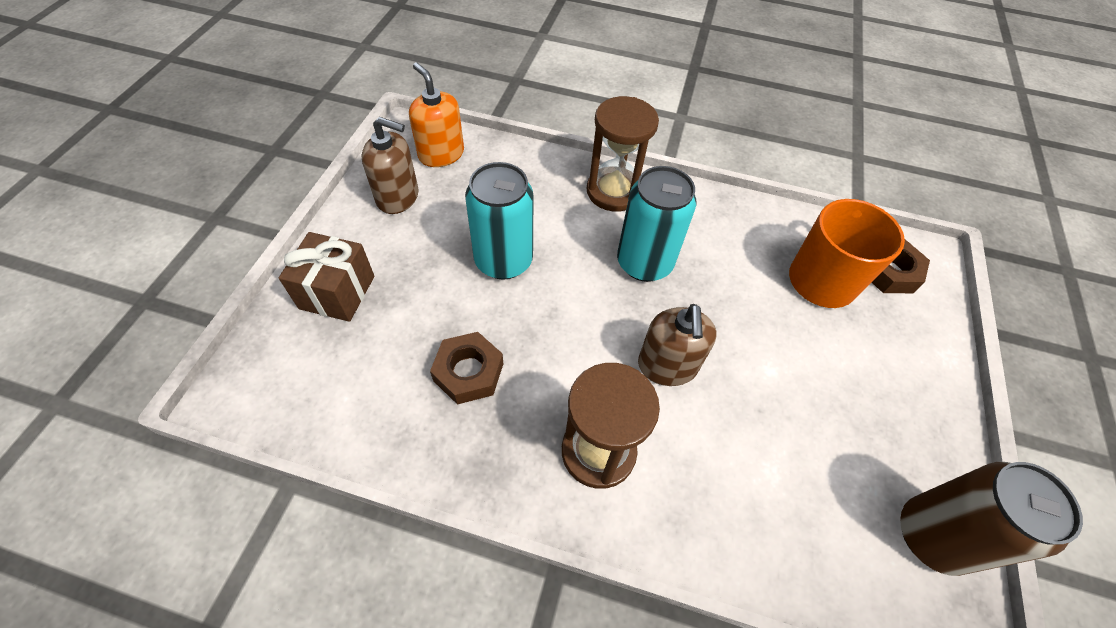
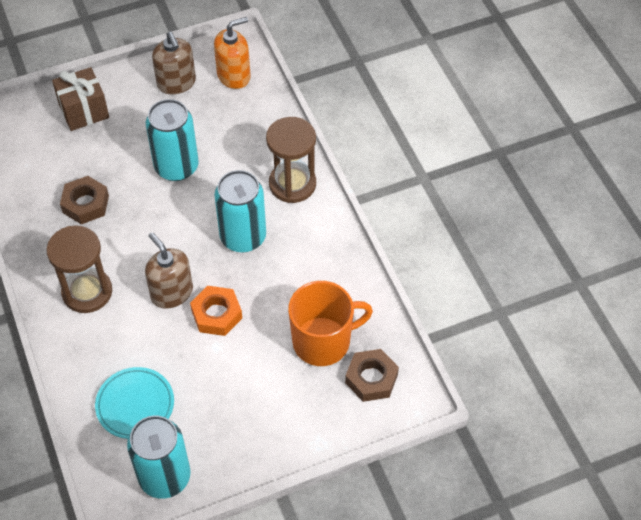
camera: 55 degrees right, 0 degrees up
orange soap dispenser [409,63,464,167] -> orange soap dispenser turned 45 degrees clockwise [214,17,251,89]
brown soap dispenser [638,304,716,386] -> brown soap dispenser turned 90 degrees clockwise [145,232,193,309]
brown can [900,462,1083,576] -> turquoise can [127,416,191,499]
none -> turquoise plate [95,367,174,439]
none -> orange nut [190,286,242,336]

